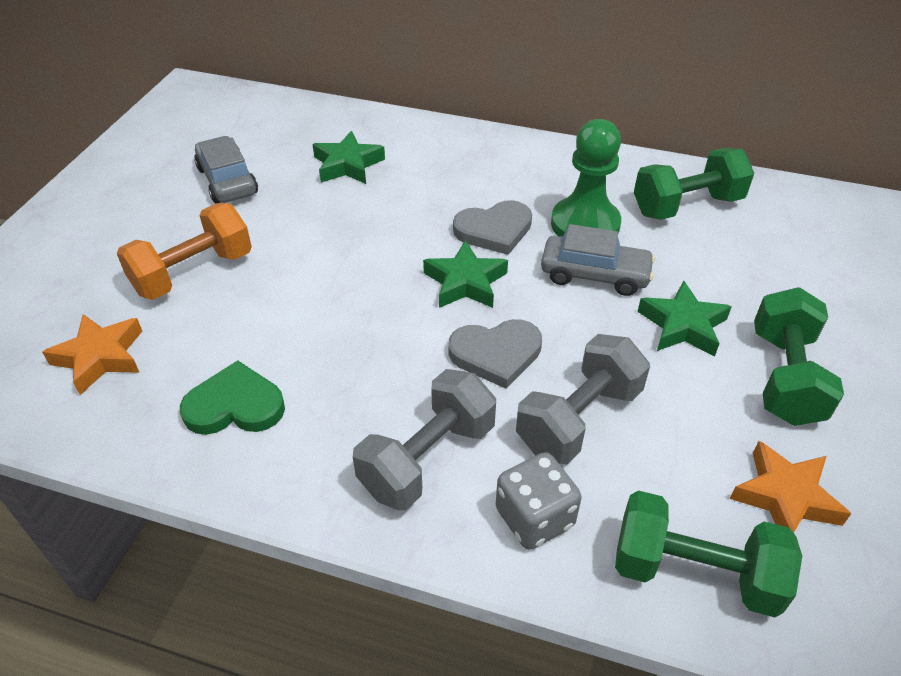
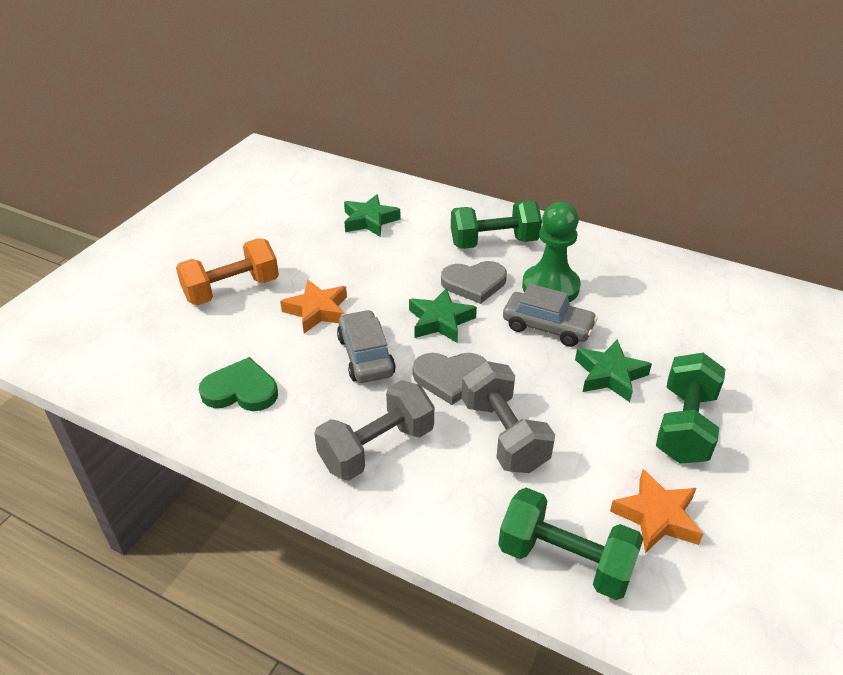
camera: 10 degrees right, 5 degrees down
orange star [42,314,142,395] -> orange star moved to [280,280,347,333]
grey car [194,136,258,203] -> grey car moved to [337,310,396,383]
grey dice [496,452,582,550] -> none
grey dumbbell [516,334,650,464] -> grey dumbbell turned 75 degrees counterclockwise [461,361,555,473]
green dumbbell [634,148,754,220] -> green dumbbell moved to [451,201,542,249]

